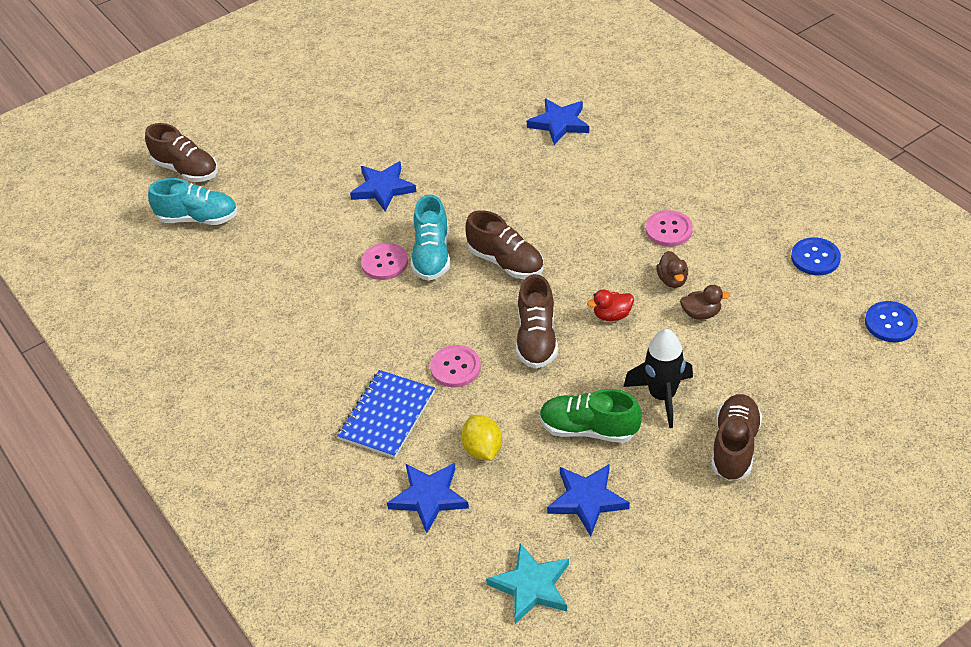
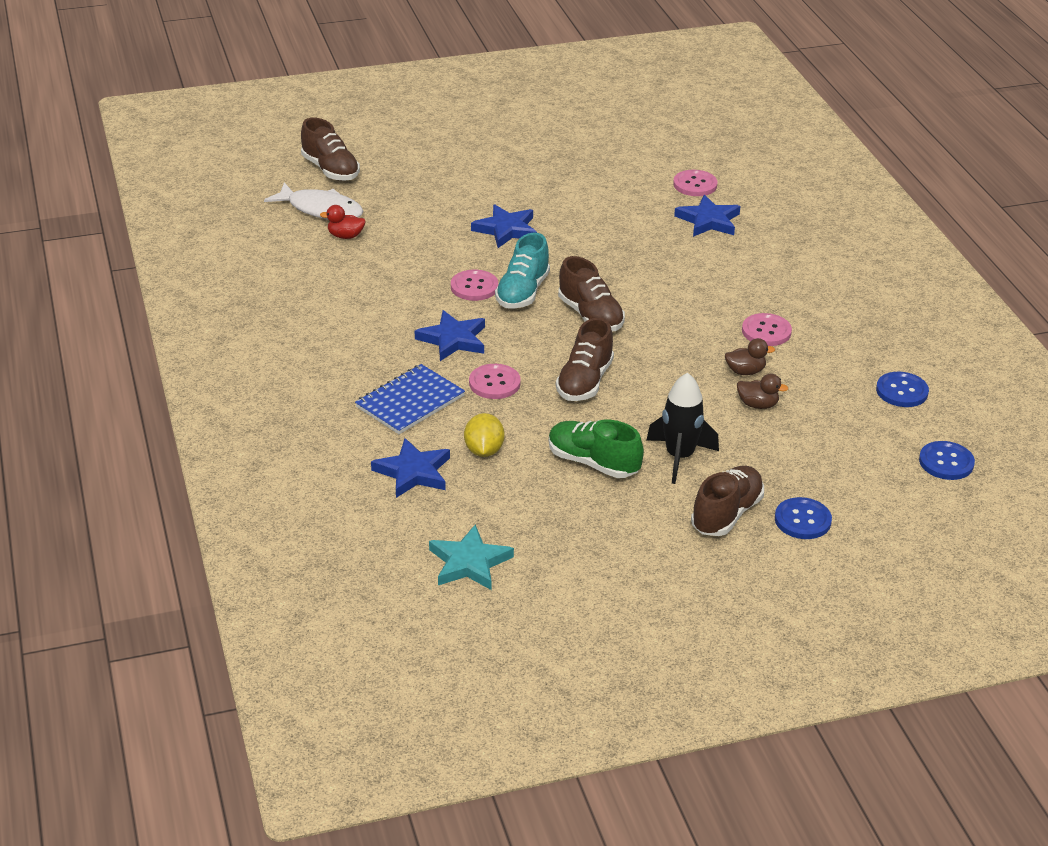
camera: 15 degrees right, 10 degrees down
turquoise shoe [148,178,238,225] -> white fish [264,183,363,219]
blue star [547,464,630,536] -> blue star moved to [415,310,485,361]
red duck [587,289,634,321] -> red duck moved to [320,205,366,239]
brown duck [656,251,688,288] -> brown duck turned 105 degrees counterclockwise [725,338,775,375]
none -> pink button [673,170,717,196]
none -> blue button [775,497,832,539]

